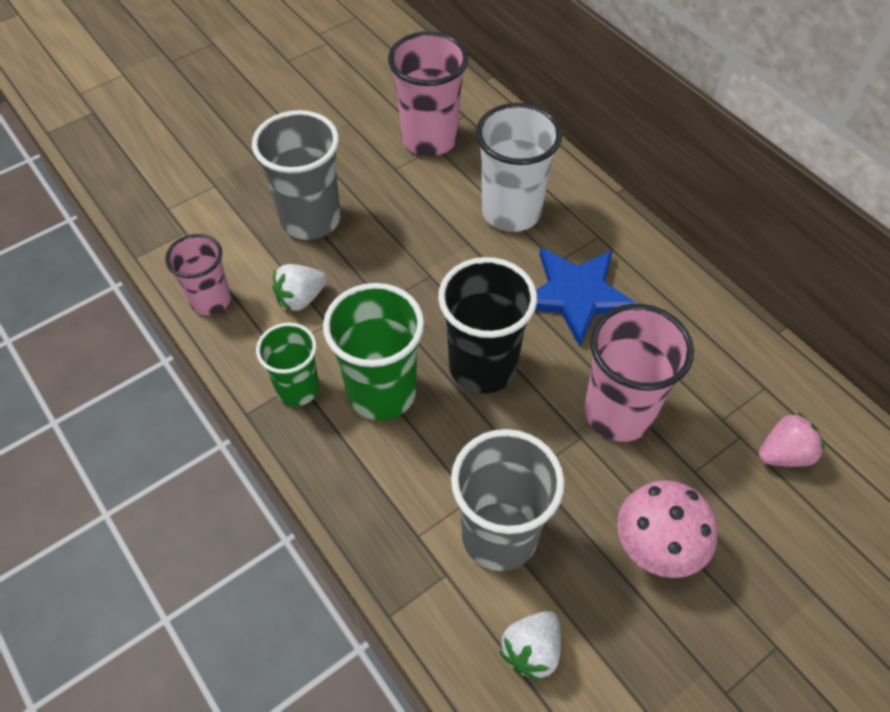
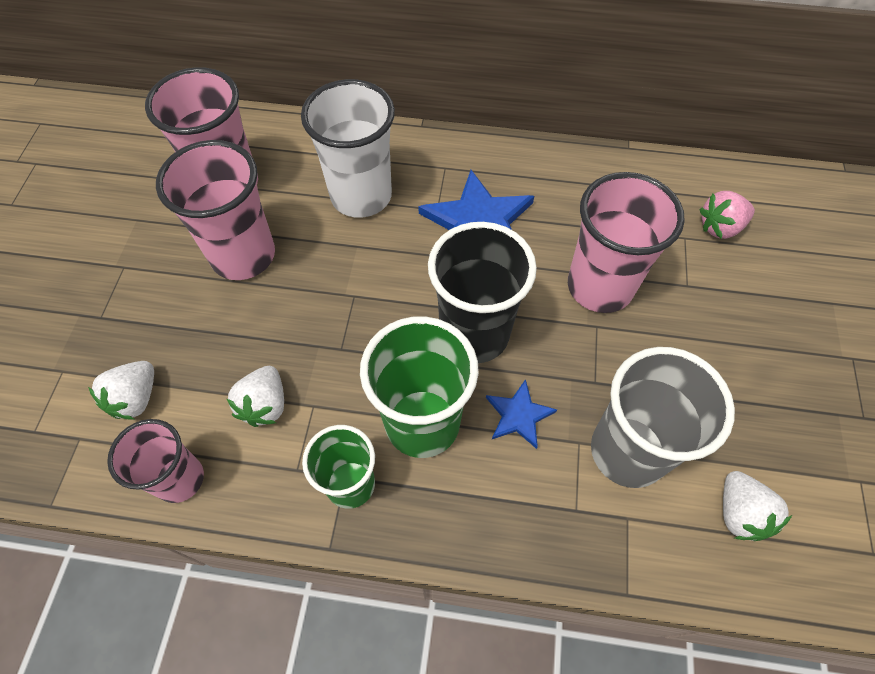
camera: 45 degrees left, 5 degrees up
grey cup [252,110,340,240] -> none
pink mushroom [617,480,718,578] -> none
pink strawberry [758,412,825,467] -> pink strawberry turned 135 degrees counterclockwise [699,191,755,239]
none -> white strawberry [88,361,154,420]
none -> pink cup [156,140,275,280]
none -> blue star [486,379,557,449]

